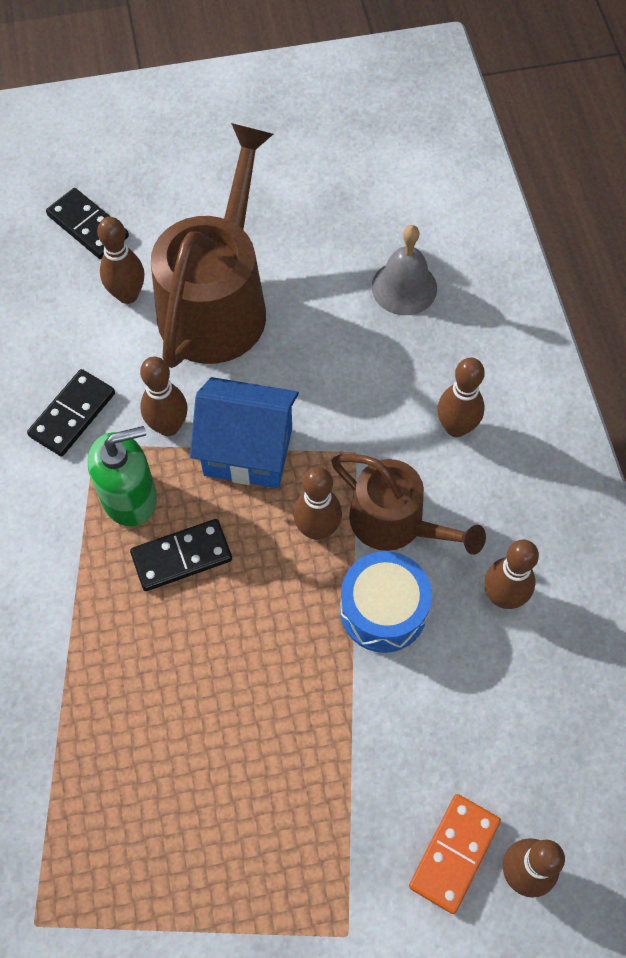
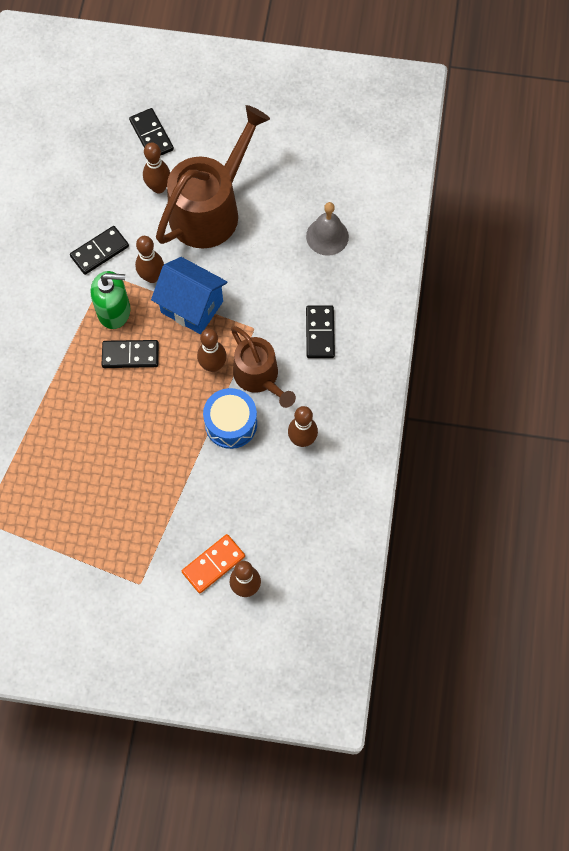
camera: 20 degrees right, 5 degrees up
brown bowling pin [437,358,485,437] -> black domino [306,305,335,358]

